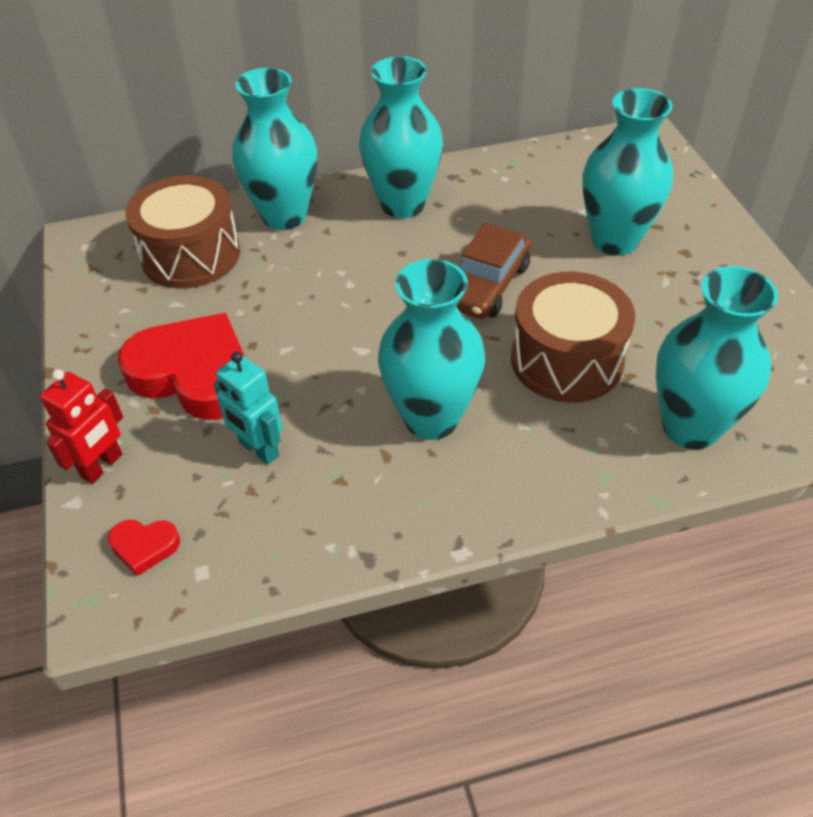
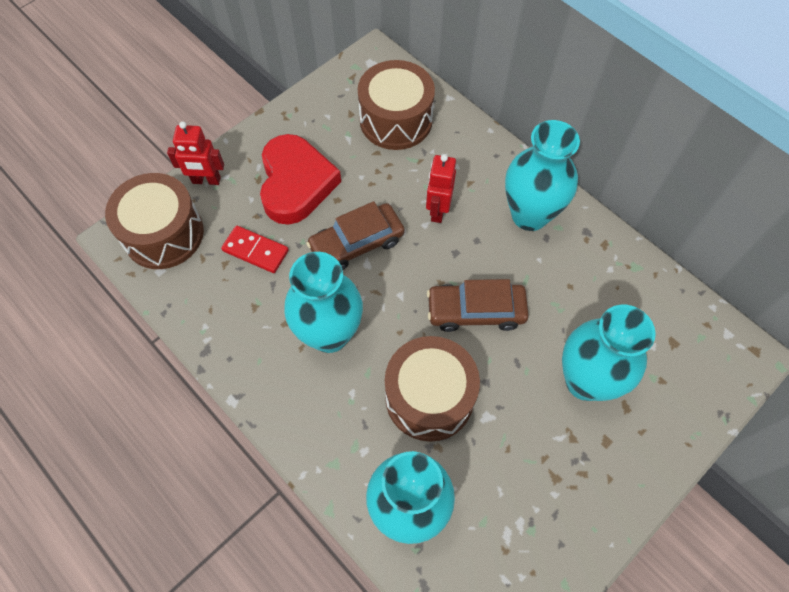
camera: 60 degrees right, 15 degrees up
red heart [108,520,180,576] -> brown drum [105,173,204,269]
turquoise robot [214,352,282,465] -> red domino [221,226,289,273]
turquoise vase [232,68,317,230] -> none
none -> brown car [306,201,405,270]
none -> red robot [426,154,456,223]

